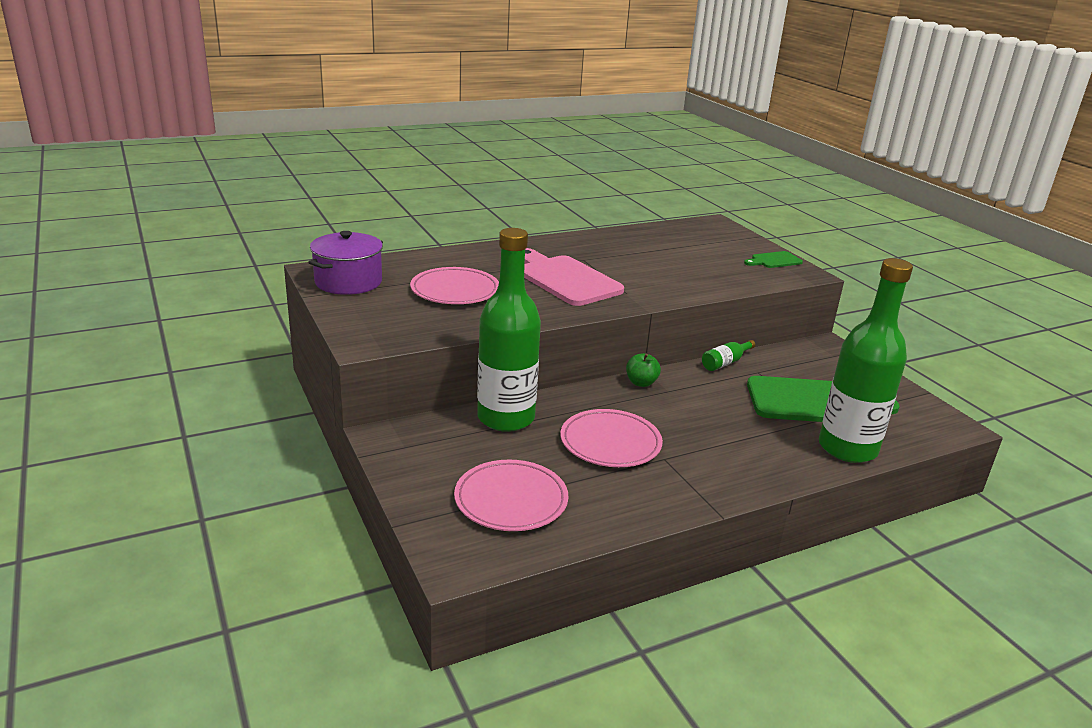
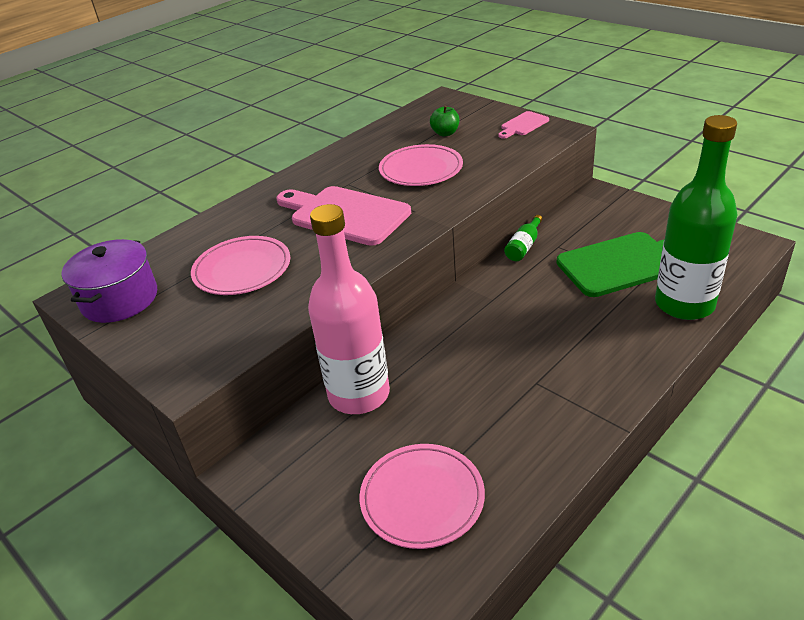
camera: 15 degrees left, 10 degrees up
green bottle [477,228,541,432] -> pink bottle [308,204,390,414]
pink plate [561,409,663,467] -> pink plate moved to [379,144,463,186]
green apple [626,353,661,387] -> green apple moved to [430,105,459,136]
green cutting board [744,251,803,268] -> pink cutting board [498,111,549,139]

